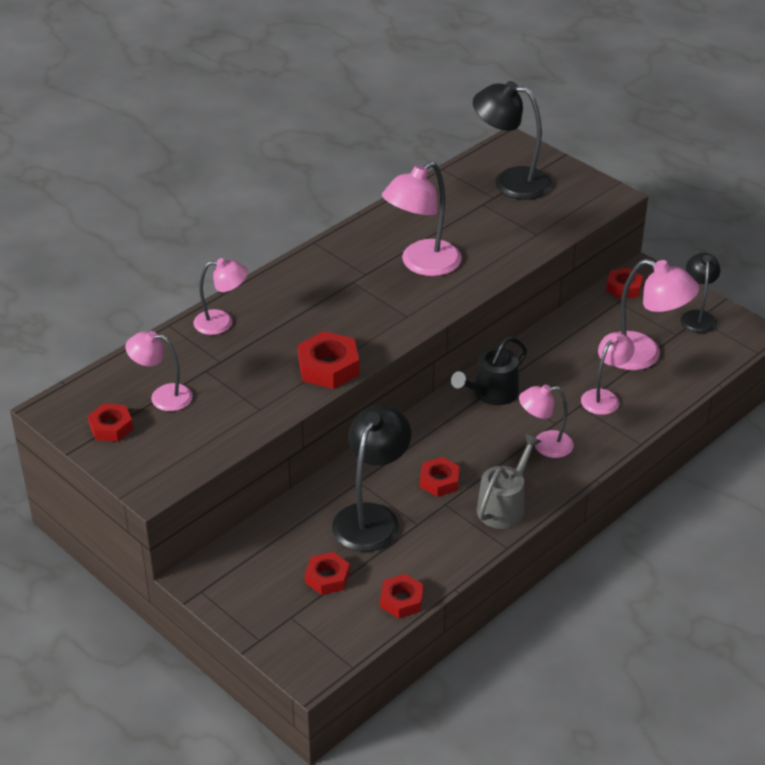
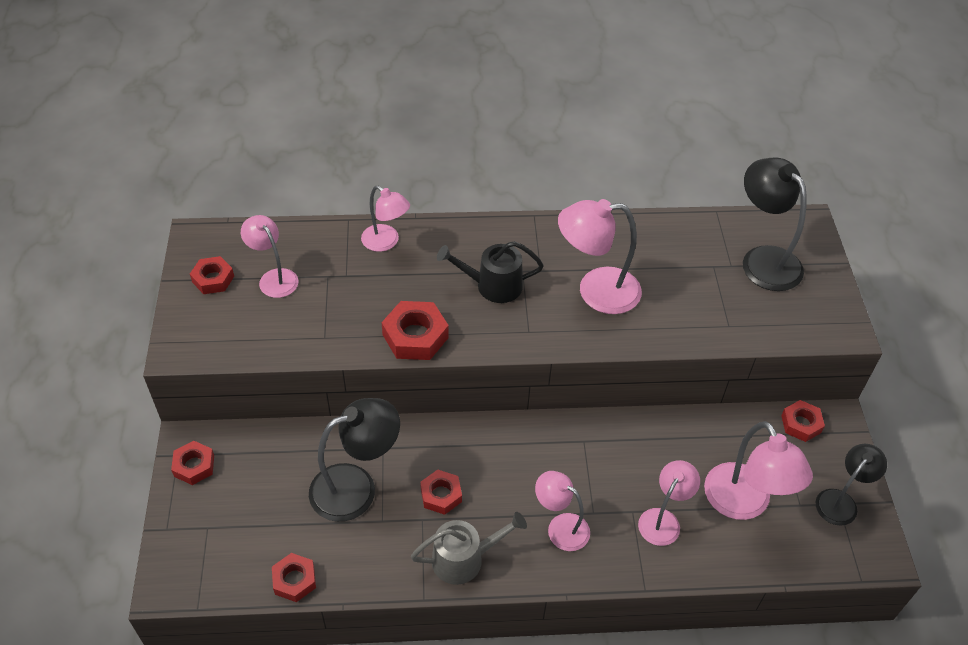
camera: 40 degrees right, 10 degrees up
red nut [305,552,350,595] -> red nut moved to [171,441,214,485]
black watering can [451,337,527,405] -> black watering can moved to [437,241,544,303]
pink lamp [581,332,635,415] -> pink lamp turned 45 degrees counterclockwise [638,460,700,546]

